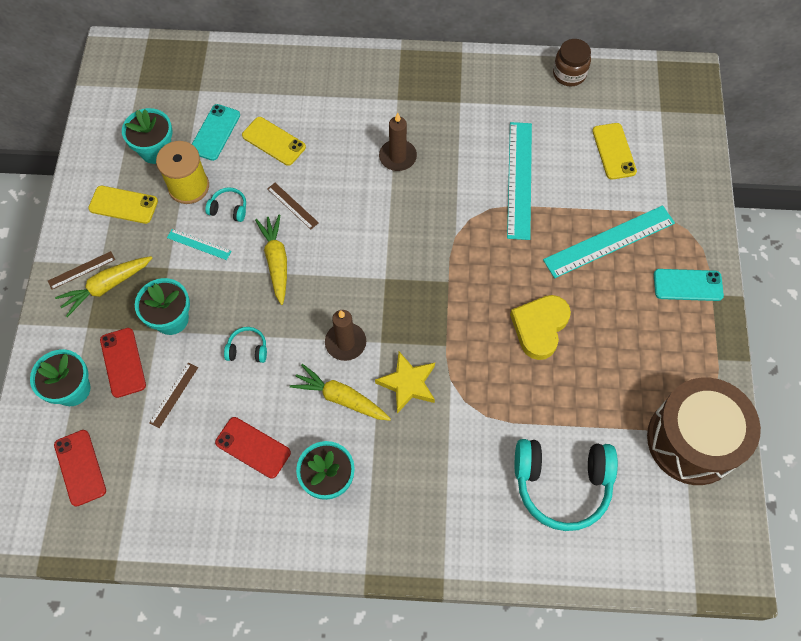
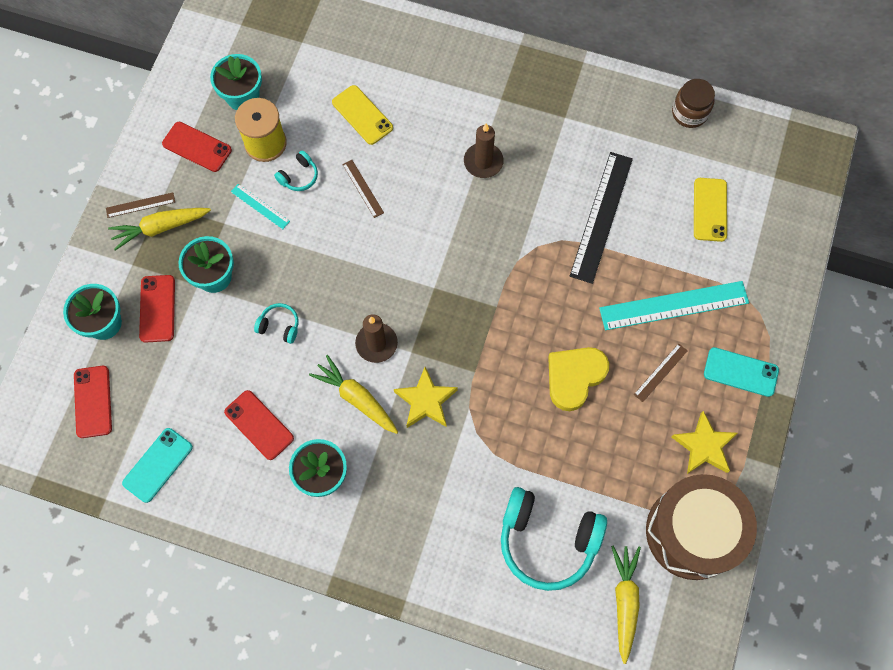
camera: 15 degrees right, 5 degrees up
yellow phone [88,186,158,224] -> red phone [162,122,232,172]
brown ruler [149,363,198,428] -> brown ruler moved to [634,343,687,402]
turquoise phone [192,104,240,161] -> turquoise phone moved to [122,428,193,503]
turquoise headphones [205,187,246,222] -> turquoise headphones turned 105 degrees clockwise [274,150,318,191]
yellow carrot [255,215,287,305] -> yellow carrot moved to [611,545,641,664]
turquoise ruler [507,122,532,240] -> black ruler [570,152,633,284]
none -> yellow star [672,411,737,474]

